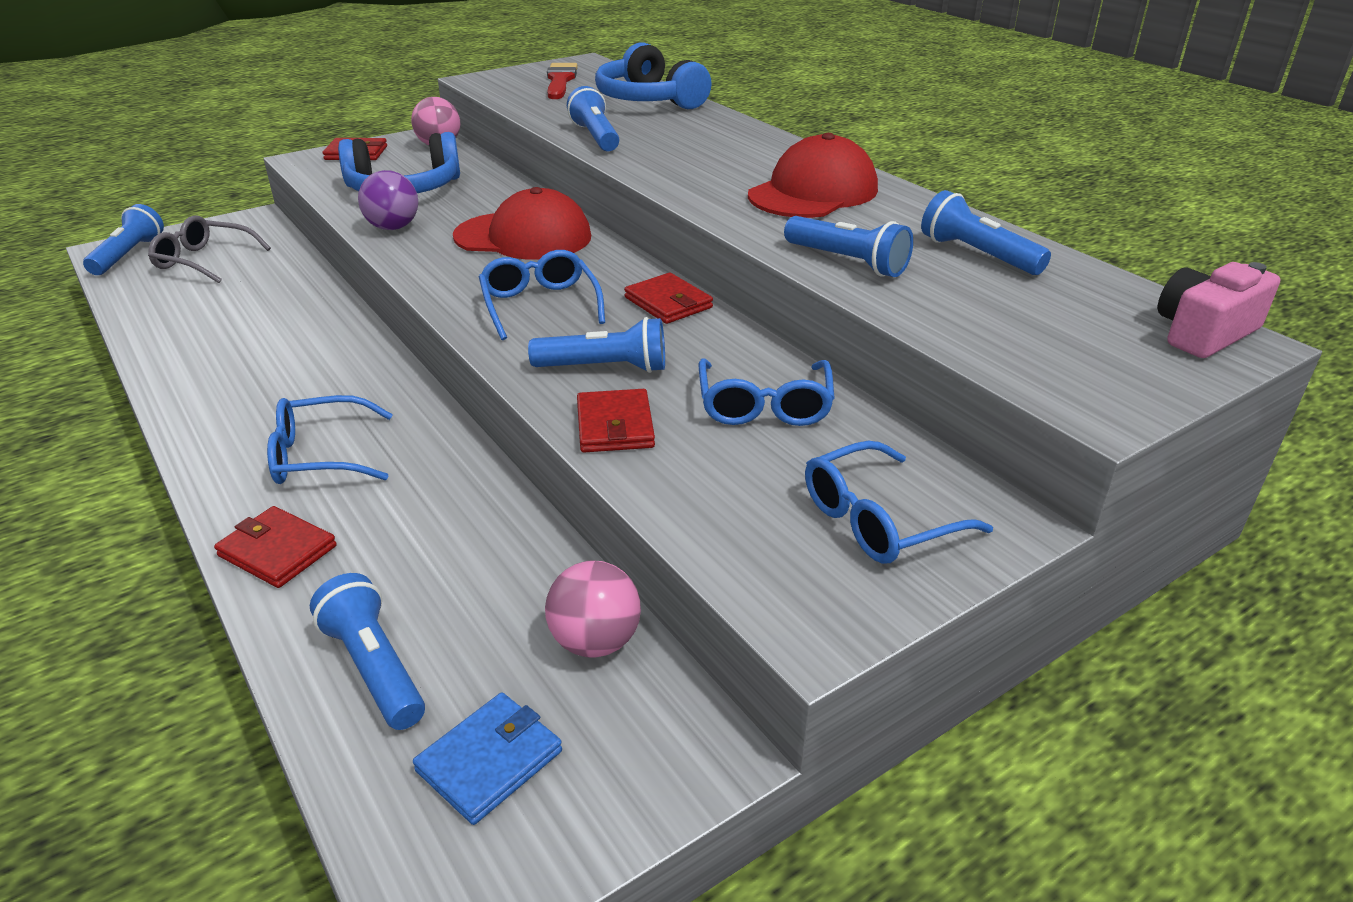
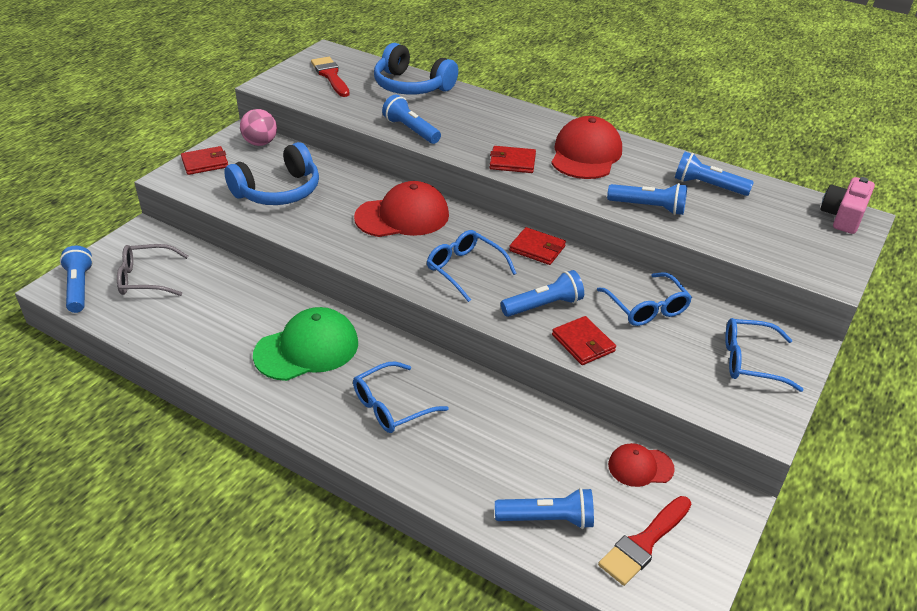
camera: 25 degrees left, 5 degrees up
red wallet [214,506,336,588] -> red wallet moved to [489,146,536,173]
blue flashlight [310,573,425,730] -> blue flashlight turned 150 degrees clockwise [495,488,594,529]
purple ball [358,170,418,230] -> none
blue wallet [413,693,562,825] -> red brush [598,496,691,586]
pink ball [545,561,641,658] -> red cap [608,443,675,487]
blue glasses [805,441,993,564] -> blue glasses turned 60 degrees clockwise [725,318,804,392]
none -> green cap [253,307,358,381]

